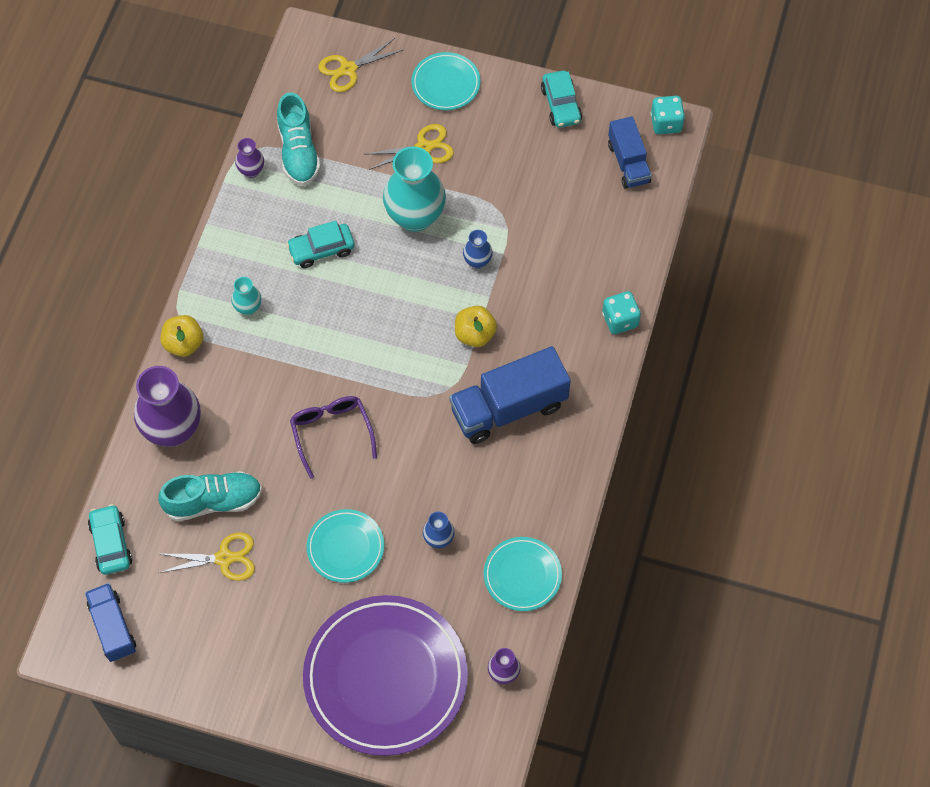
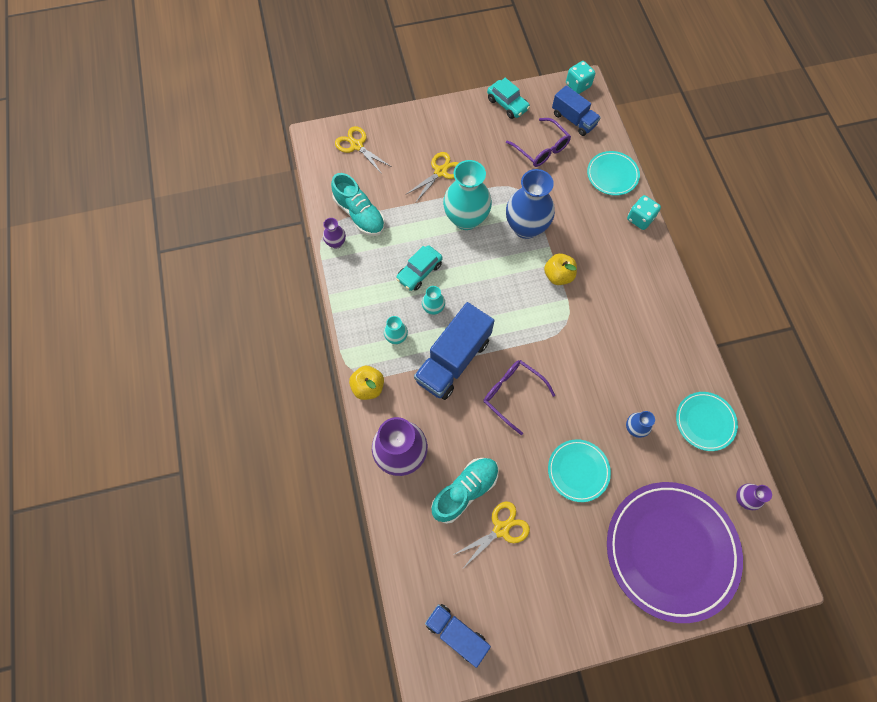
camera: 30 degrees left, 5 degrees up
turquoise car [88,504,133,575] -> none
yellow scissors [318,38,403,92] -> yellow scissors turned 105 degrees clockwise [335,126,392,174]
turquoise plate [412,52,480,110] -> turquoise plate moved to [587,151,640,196]
blue truck [449,346,571,444] -> blue truck moved to [414,302,494,400]
blue vase [463,230,493,269] -> blue vase [506,169,555,239], size x2.12
none -> turquoise vase [422,286,445,315]
none -> purple glasses [506,118,571,167]

